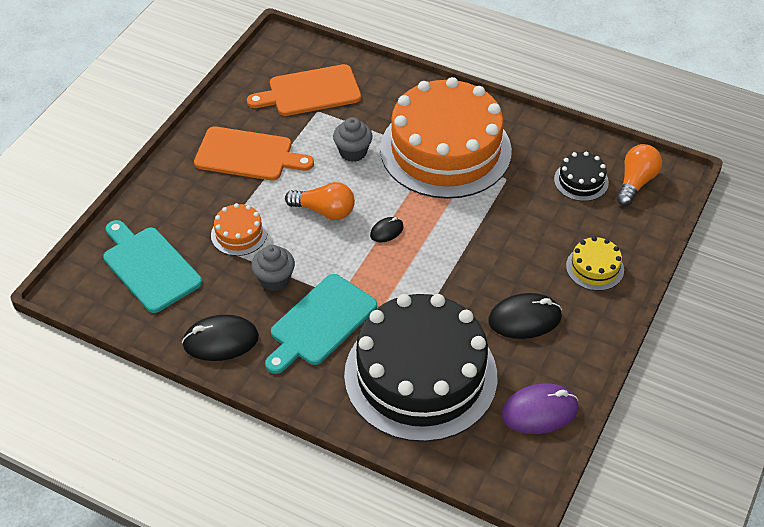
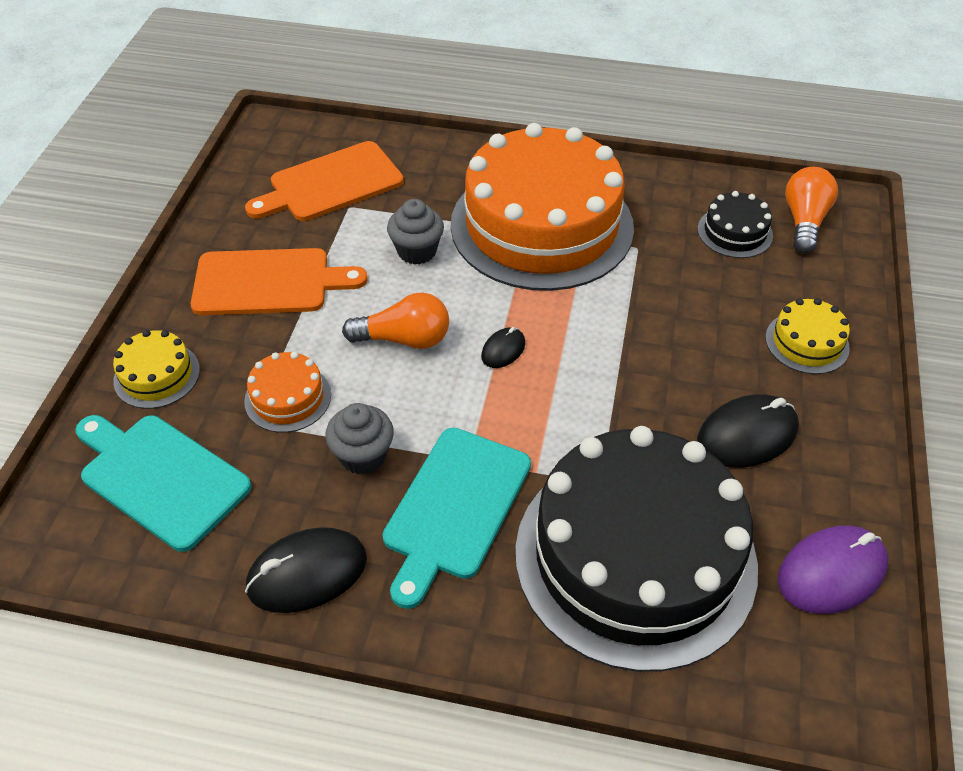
camera: 15 degrees left, 0 degrees up
none -> yellow cake [113,330,200,409]

